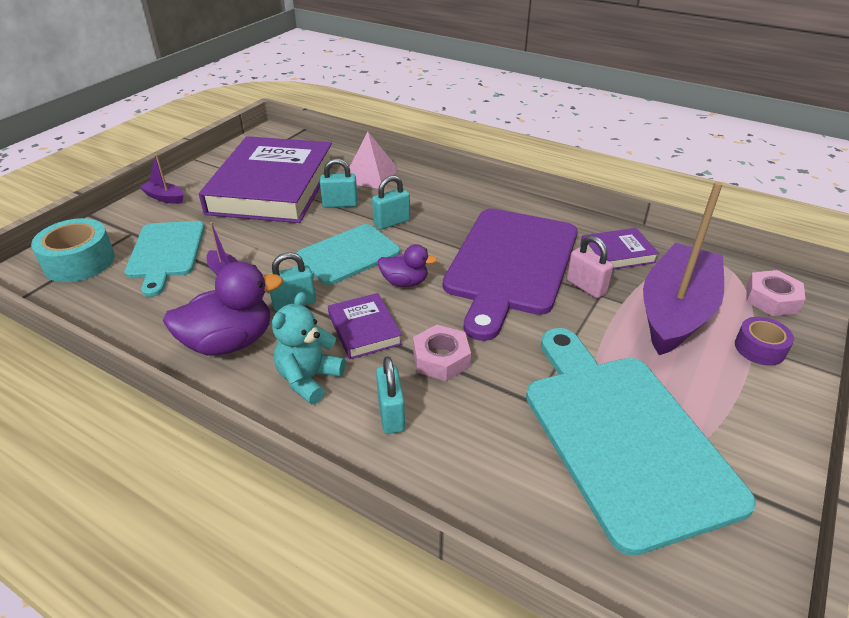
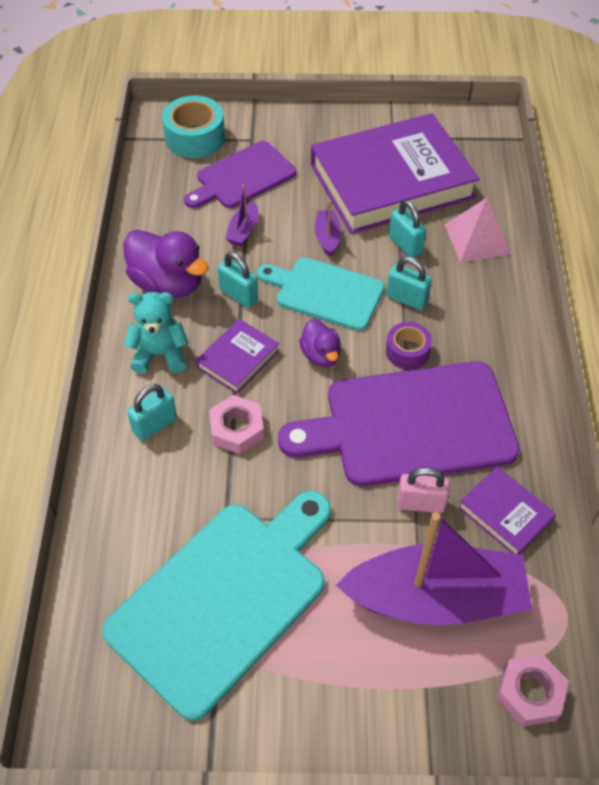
camera: 60 degrees right, 15 degrees up
turquoise cutting board [125,221,205,297] -> purple cutting board [184,141,296,208]
purple boat [140,154,184,204] -> purple boat moved to [315,200,341,257]
pink padlock [567,236,613,298] -> pink padlock turned 75 degrees clockwise [397,468,450,513]
purple tape [735,317,794,366] -> purple tape moved to [386,322,432,369]

